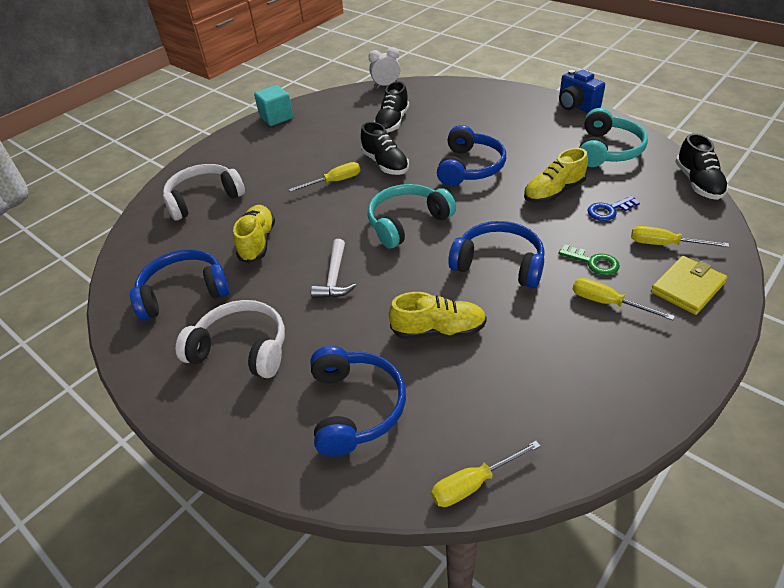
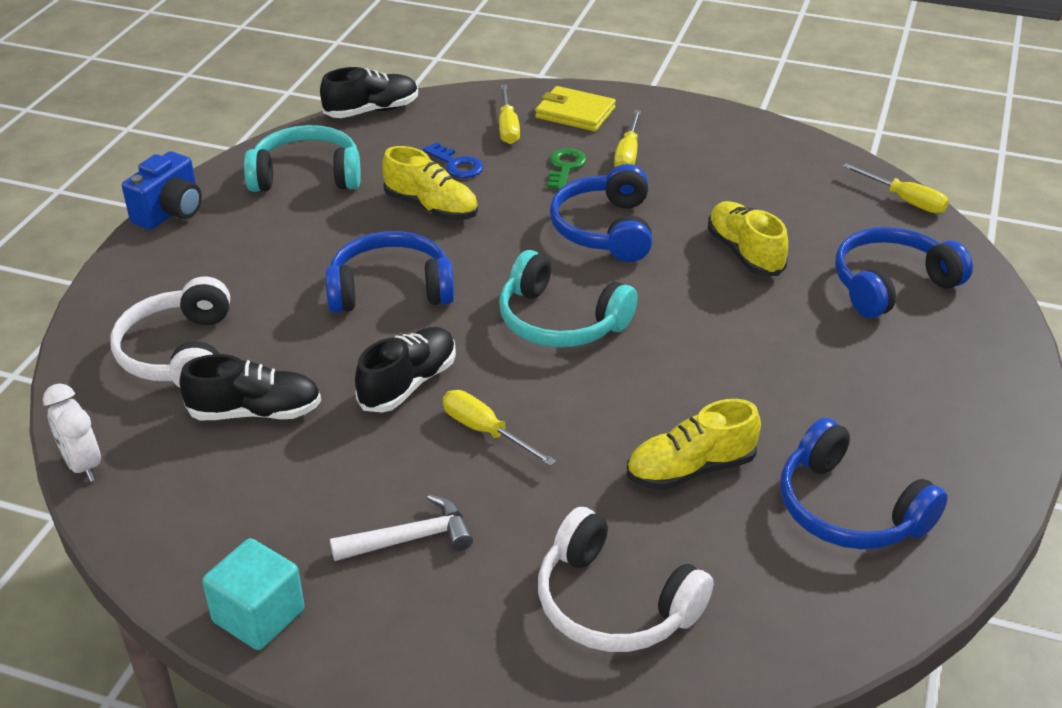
camera: 115 degrees left, 5 degrees down
white headphones [176,300,285,378] -> white headphones moved to [110,276,230,388]
white hammer [311,239,356,299] -> white hammer moved to [330,494,473,561]

